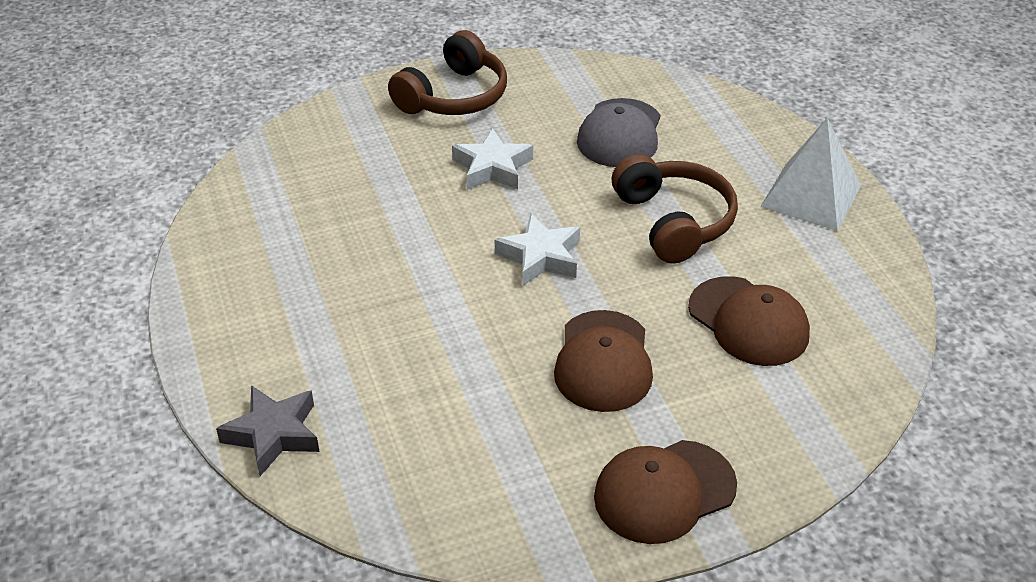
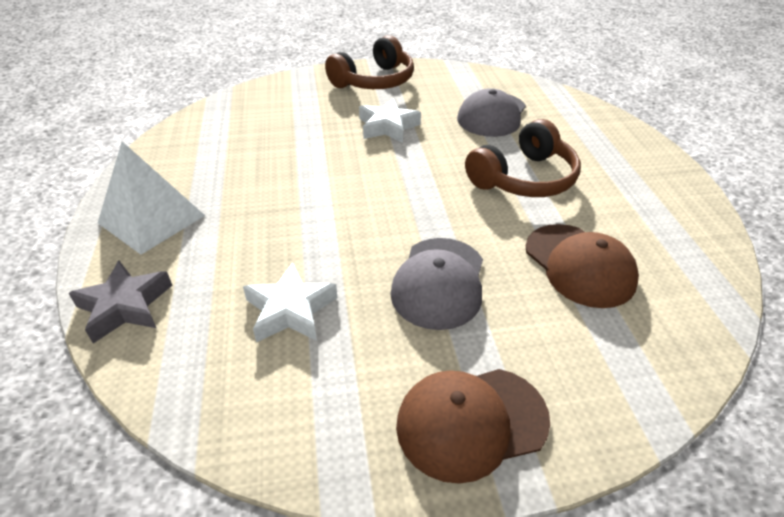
camera: 10 degrees right, 0 degrees up
white star [495,213,580,286] -> white star moved to [243,262,337,342]
brown cap [554,310,653,412] -> grey cap [390,238,483,330]
brown headphones [612,154,738,264] -> brown headphones turned 60 degrees clockwise [465,119,581,197]
white pyramid [760,118,861,231] -> white pyramid moved to [98,142,205,255]

